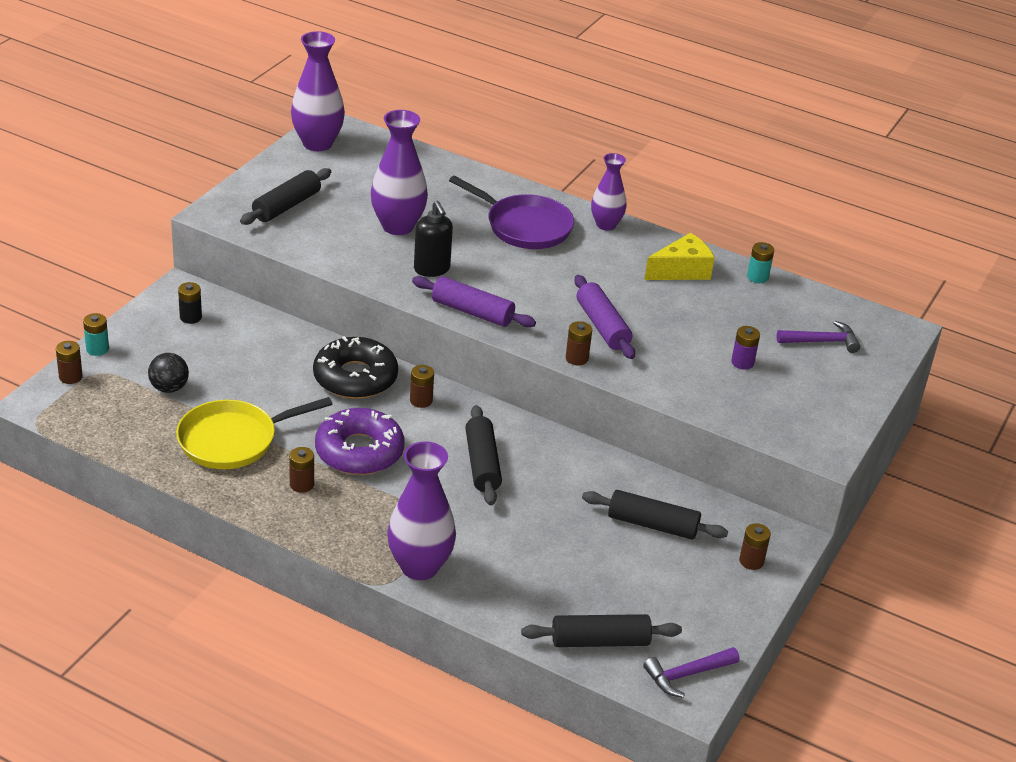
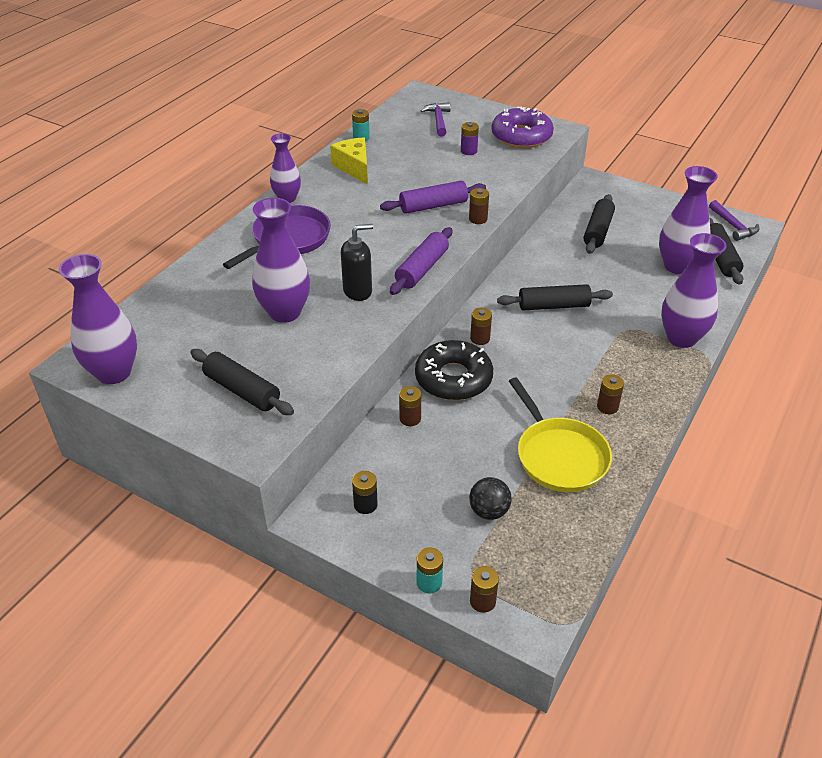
camera: 85 degrees left, 5 degrees up
purple donut [315,408,404,475] -> purple donut moved to [491,107,554,148]
brown battery [739,523,771,570] -> brown battery moved to [399,386,421,426]
none -> purple vase [659,166,718,274]

